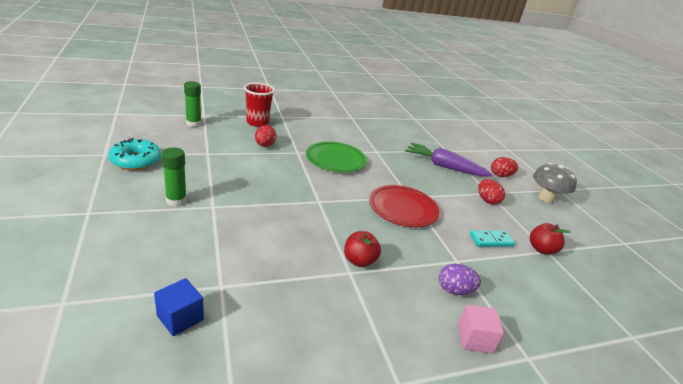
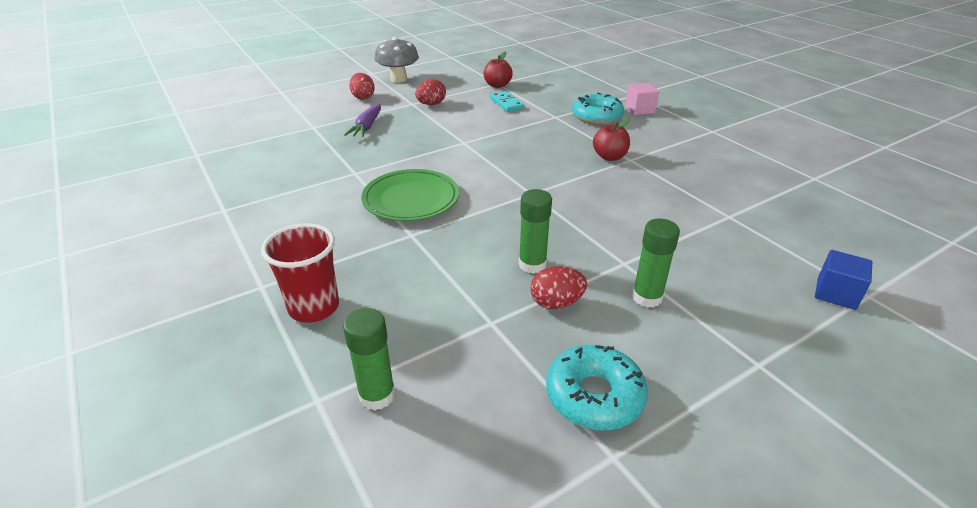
camera: 100 degrees left, 5 degrees up
blue cube [154,278,204,336] -> blue cube moved to [815,250,872,310]
red egg [255,125,276,147] -> red egg moved to [530,266,587,309]
red plate [369,185,440,227] -> none
purple carrot [405,142,493,177] -> purple carrot [344,104,381,137], size x0.64
purple egg [439,264,481,295] -> turquoise donut [572,93,624,125]
none -> green glue stick [519,189,552,274]

